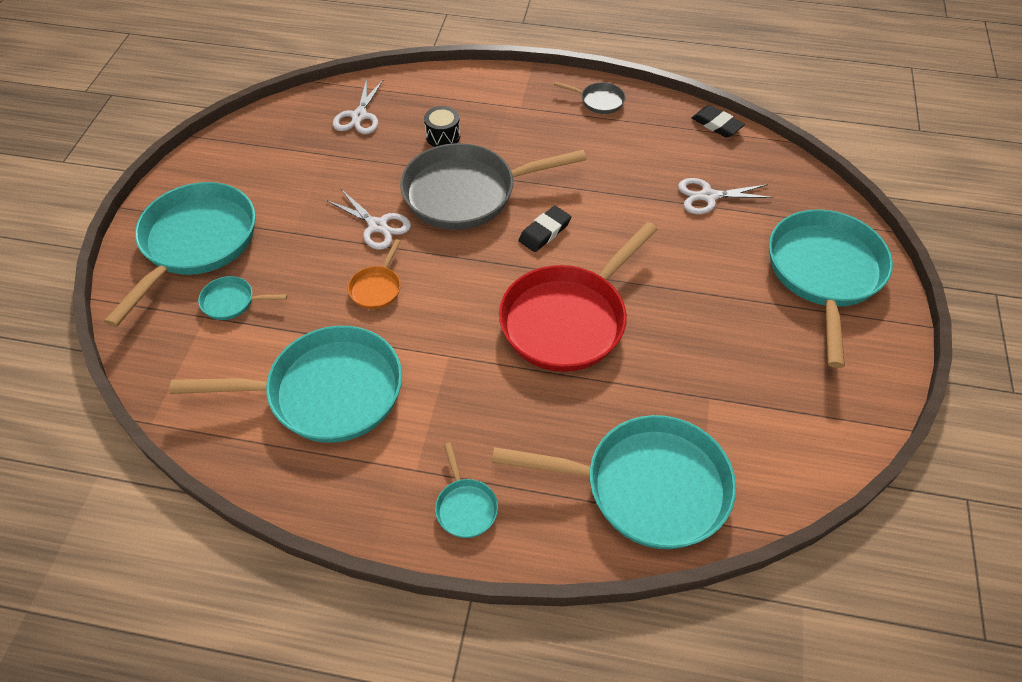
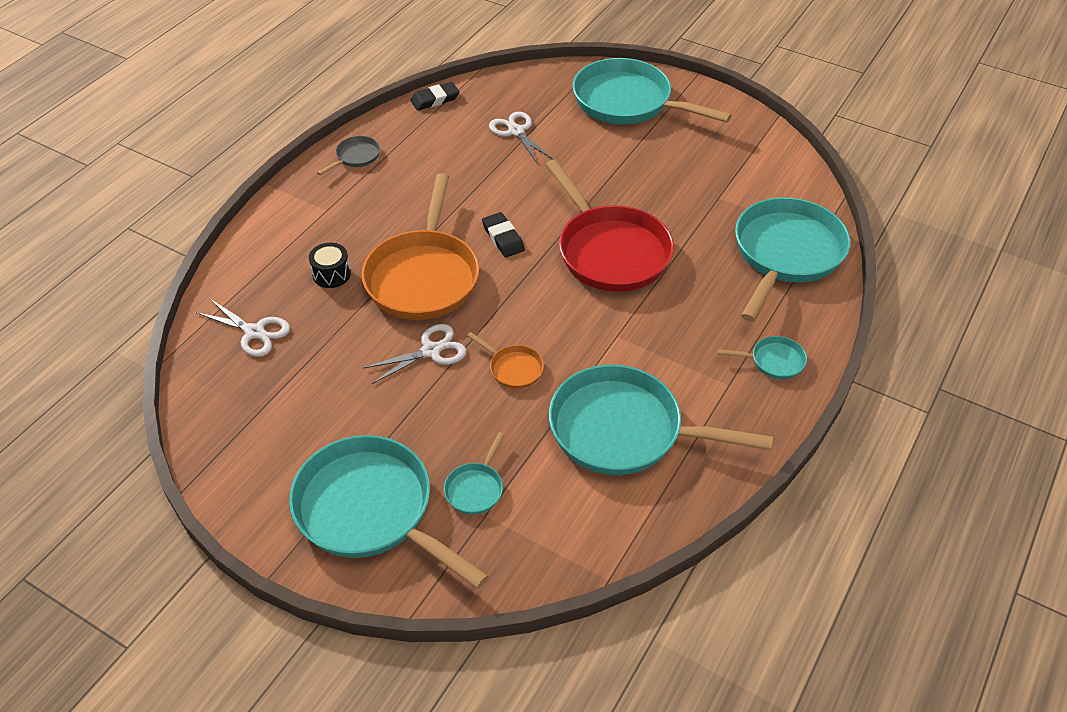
camera: 70 degrees left, 5 degrees down
turquoise pan [169,326,402,443] -> turquoise pan turned 90 degrees counterclockwise [549,365,773,475]
grey pan [400,143,587,230] -> orange pan [362,173,479,320]
white scissors [678,178,774,214] -> white scissors turned 135 degrees clockwise [489,112,553,165]

